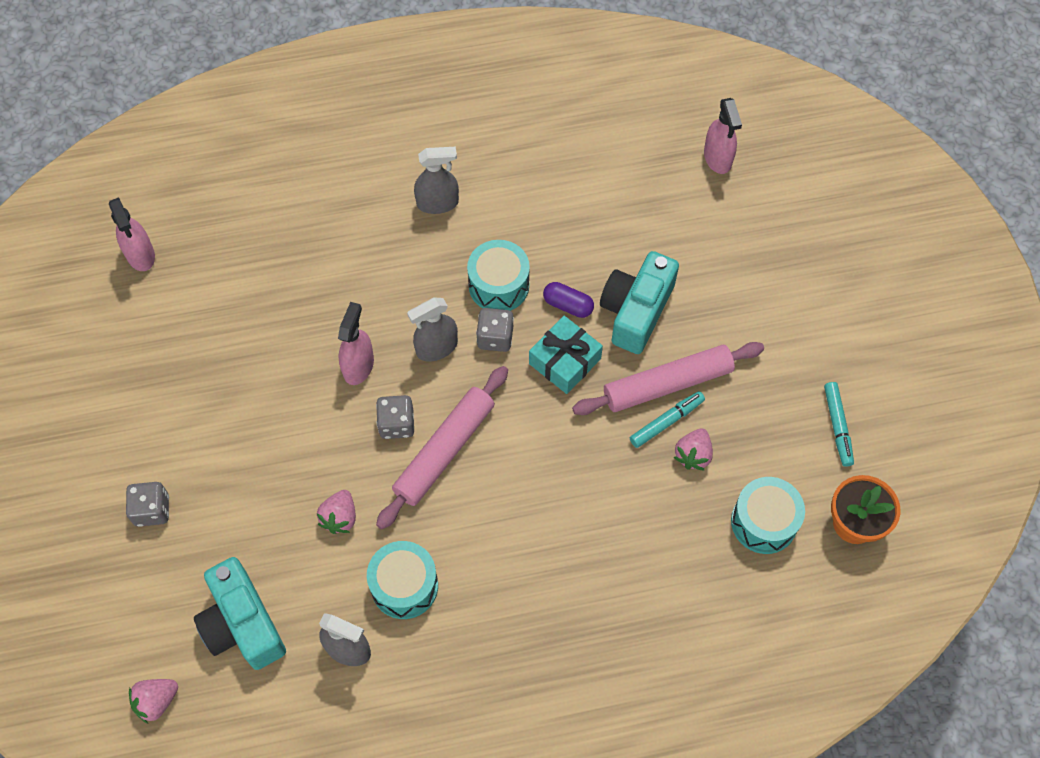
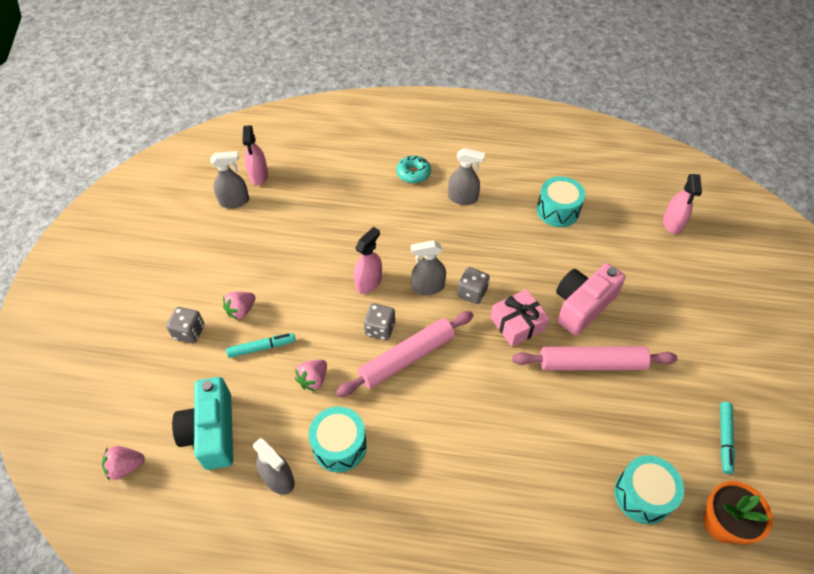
camera: 20 degrees right, 10 degrees down
turquoise drum [467,240,530,311] -> turquoise drum moved to [537,176,585,227]
turquoise gift [529,316,603,394] -> pink gift [491,289,550,347]
purple capsule [543,282,594,318] -> none
turquoise camera [600,251,679,354] -> pink camera [556,263,626,335]
turquoise marker [630,391,705,448] -> turquoise marker moved to [226,333,296,358]
pink strawberry [674,429,713,470] -> pink strawberry moved to [223,292,256,320]
none -> grey spray bottle [210,151,249,208]
none -> turquoise donut [397,156,431,183]

